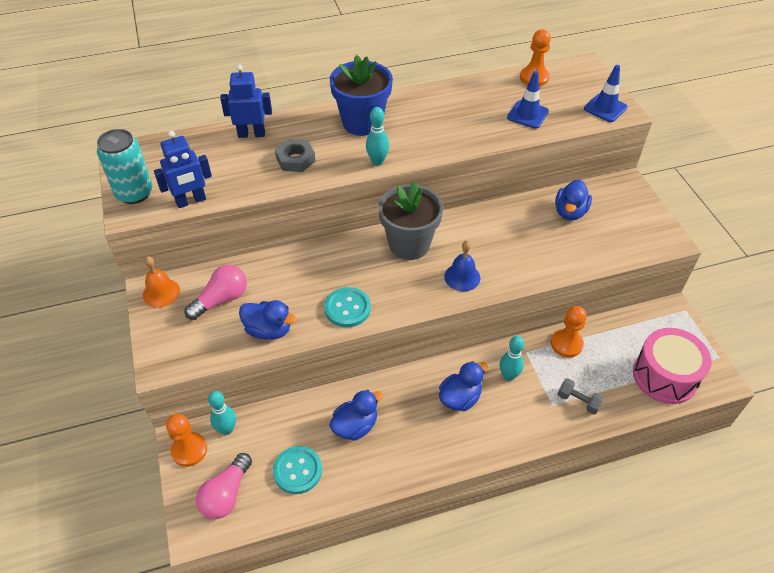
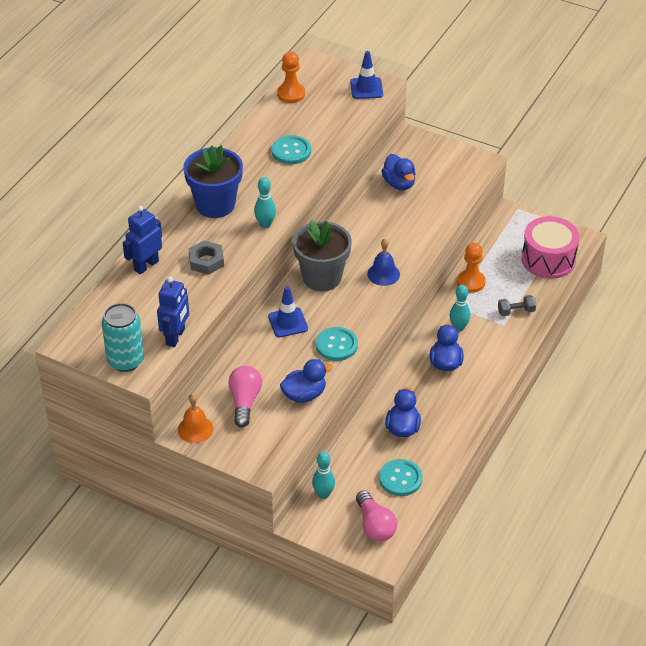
camera: 45 degrees left, 5 degrees down
orange pawn [166,414,207,467] -> none
blue traffic cone [507,71,549,129] -> blue traffic cone moved to [268,286,308,337]
none -> turquoise button [272,135,311,164]

